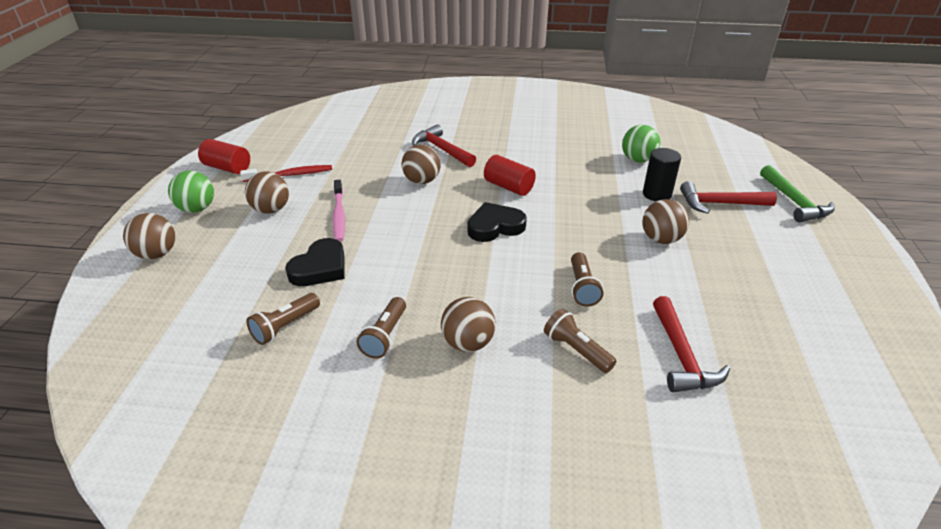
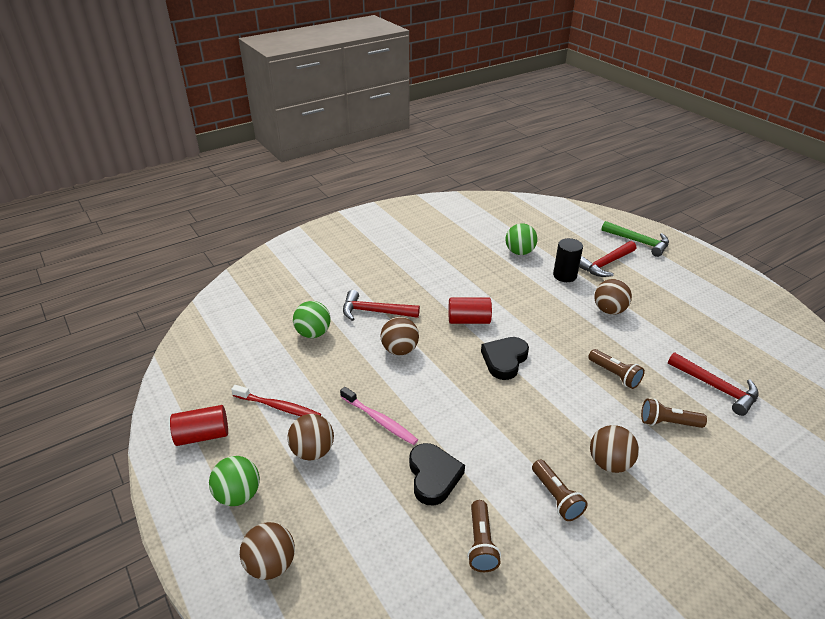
camera: 40 degrees left, 0 degrees up
red toothbrush [240,165,332,182] -> red toothbrush turned 75 degrees clockwise [231,385,321,416]
none -> green ball [293,301,331,338]

